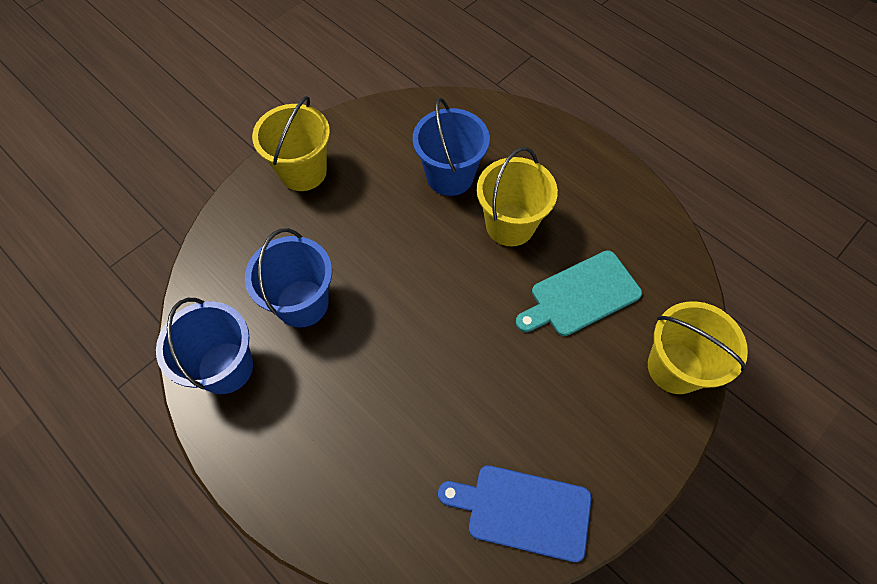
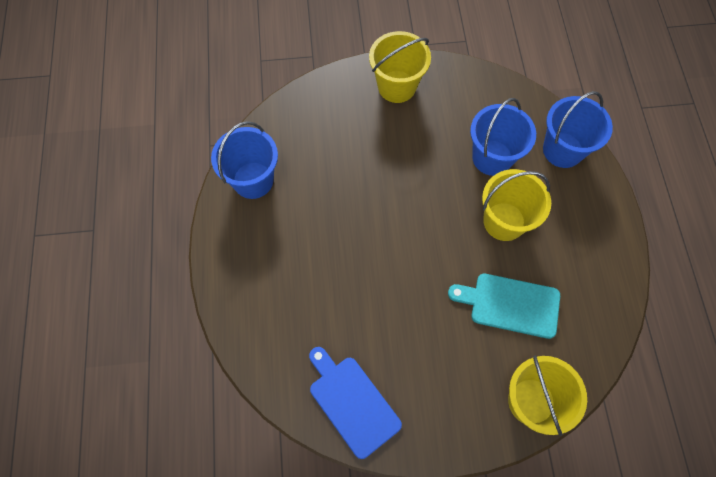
camera: 40 degrees right, 5 degrees up
blue bucket [245,228,332,327] -> blue bucket moved to [543,91,613,168]

